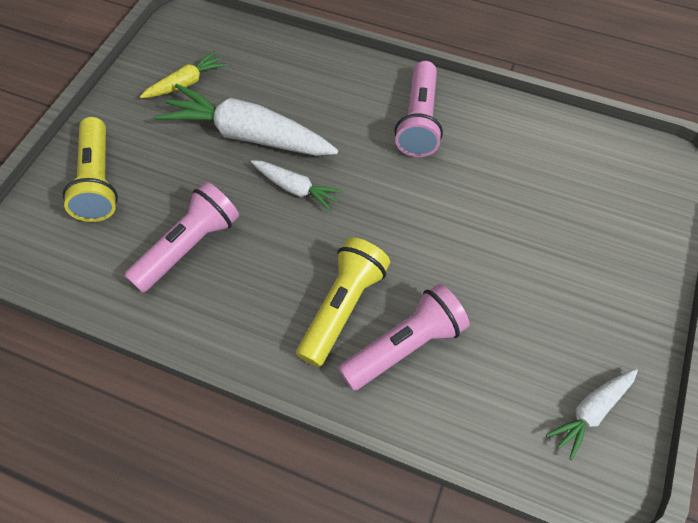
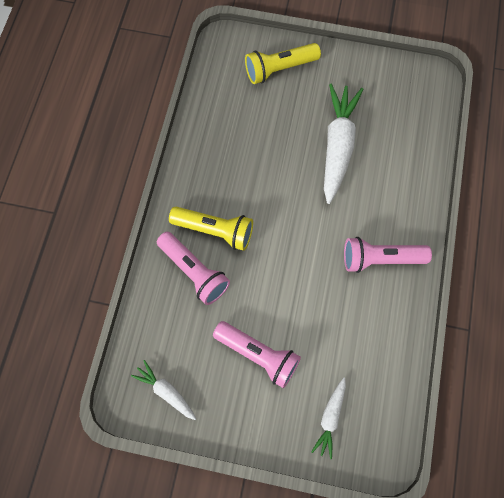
camera: 80 degrees right, 10 degrees up
pink flashlight [124,182,239,293] -> pink flashlight moved to [213,321,301,388]
yellow carrot [140,51,227,98] -> none
white carrot [251,160,343,211] -> white carrot moved to [311,378,346,459]

